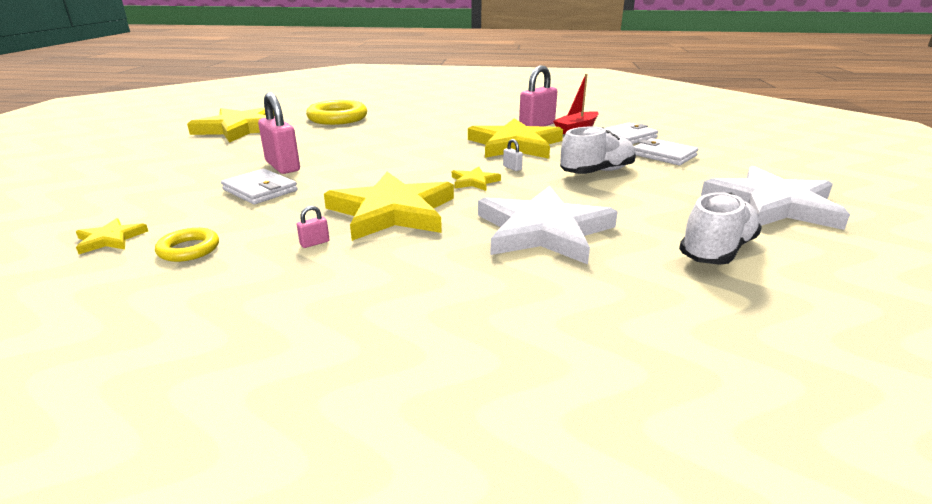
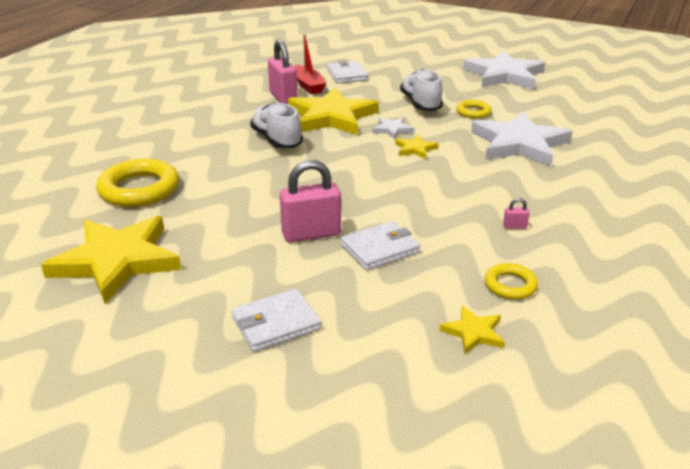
camera: 70 degrees left, 5 degrees up
pink padlock [297,206,330,248] -> pink padlock turned 75 degrees counterclockwise [503,198,530,229]
yellow star [324,172,454,241] -> none
white padlock [503,139,523,171] -> white star [372,117,415,140]
white wallet [634,138,698,165] -> white wallet moved to [231,289,321,352]
white shoe [679,192,762,265] -> white shoe moved to [250,103,303,148]
none -> yellow ring [456,100,492,119]

